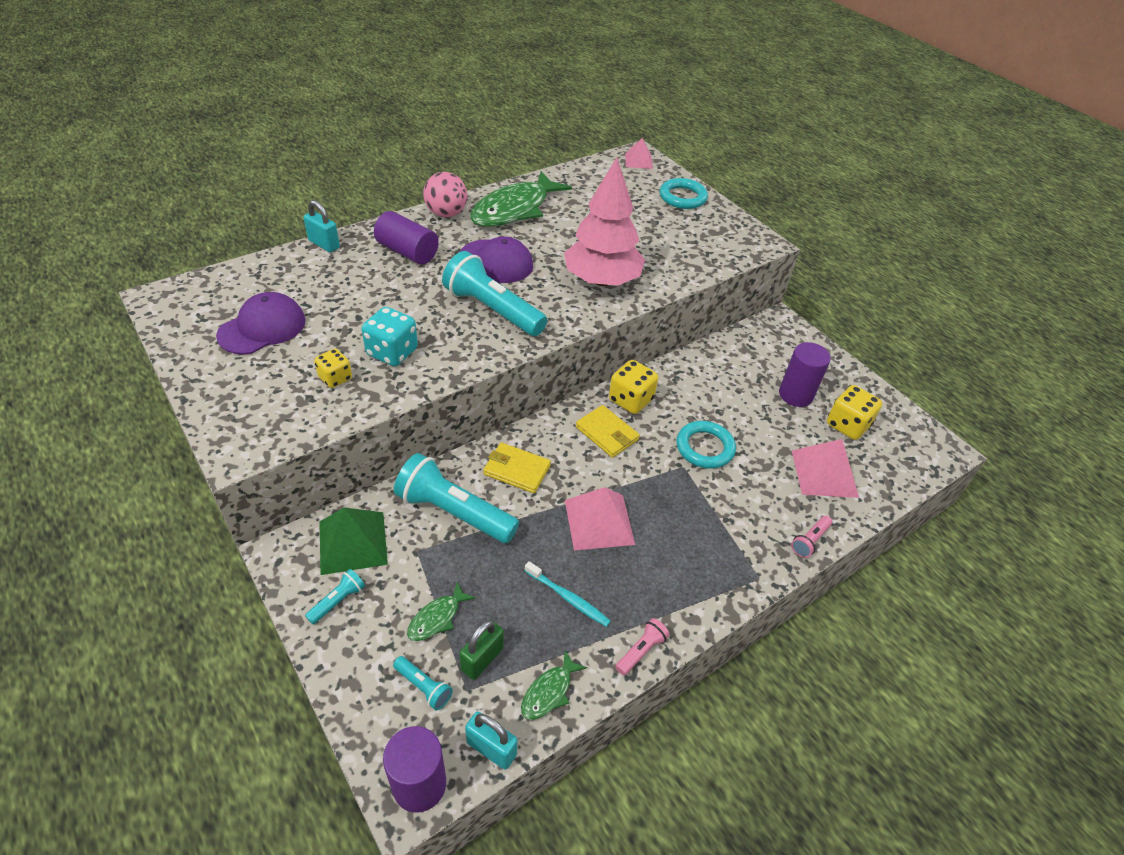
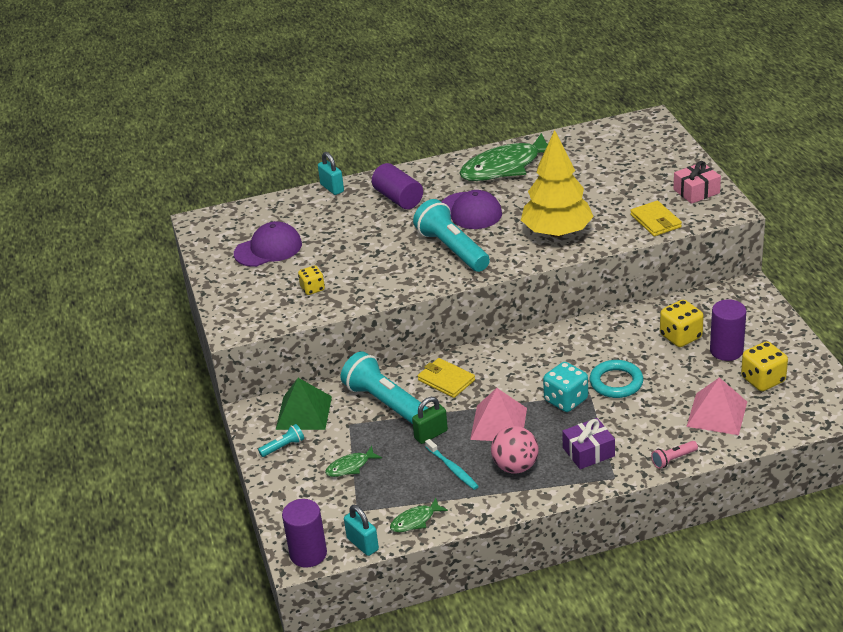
camera: 25 degrees right, 10 degrees down
turquoise dice [362,307,418,366] -> turquoise dice moved to [543,362,588,412]
turquoise flashlight [393,656,453,710] -> none
pink ball [423,172,467,217] -> pink ball moved to [491,426,539,474]
green padlock [459,620,504,680] -> green padlock moved to [412,397,448,444]
pink tree [564,158,645,286] -> yellow tree [521,130,594,238]
yellow wallet [576,405,640,458] -> yellow wallet moved to [630,201,682,236]
yellow dice [609,360,658,414] -> yellow dice moved to [660,300,704,347]
pink flashlight [615,618,670,675] -> none
pink pyramid [625,138,653,169] -> none
turquoise ring [659,178,708,209] -> none
none -> purple gift [562,418,615,469]
none -> pink gift [673,161,721,204]

